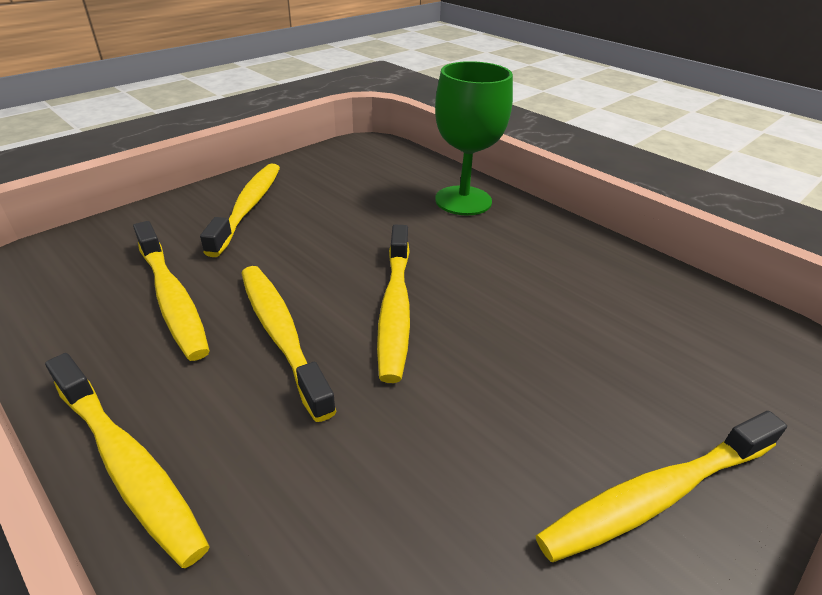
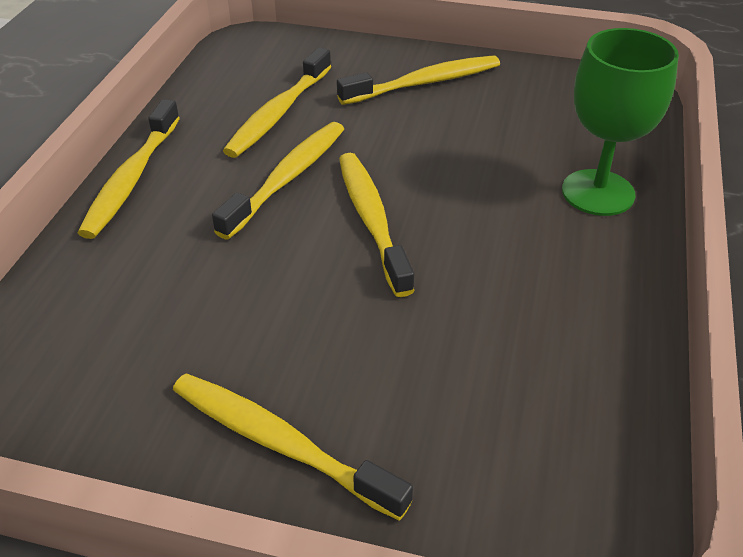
camera: 60 degrees right, 5 degrees up
yellow toothbrush [377,225,410,383] -> yellow toothbrush turned 105 degrees clockwise [339,153,415,297]

